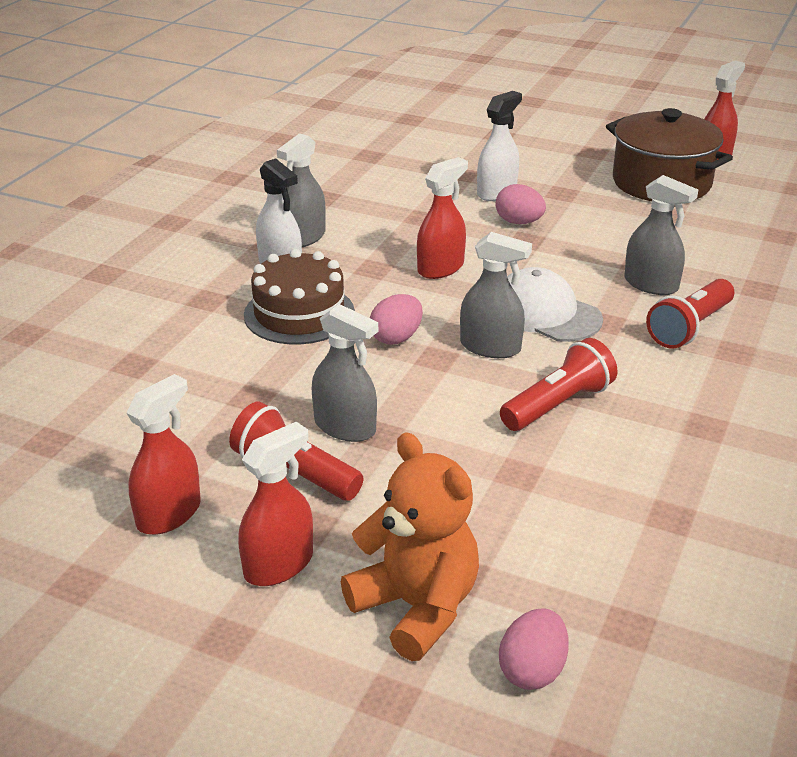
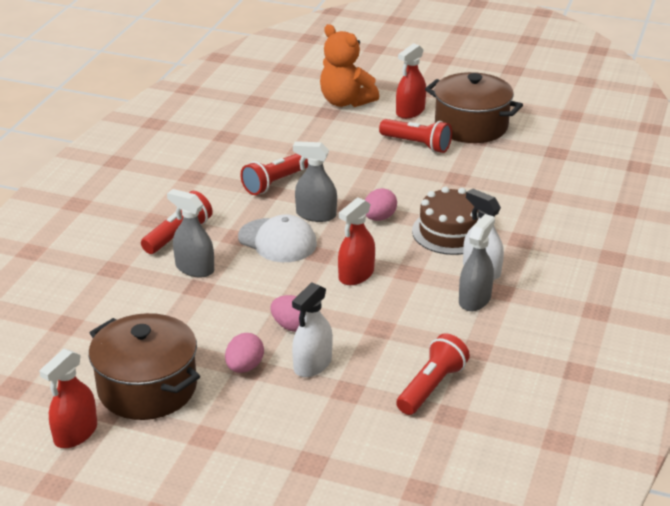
camera: 175 degrees right, 0 degrees up
red spray bottle [127,374,201,535] -> brown pot [425,72,523,143]
grey spray bottle [312,304,378,442] -> none
pink egg [499,608,569,690] -> pink egg moved to [225,333,264,373]
none -> red flashlight [396,333,470,415]

